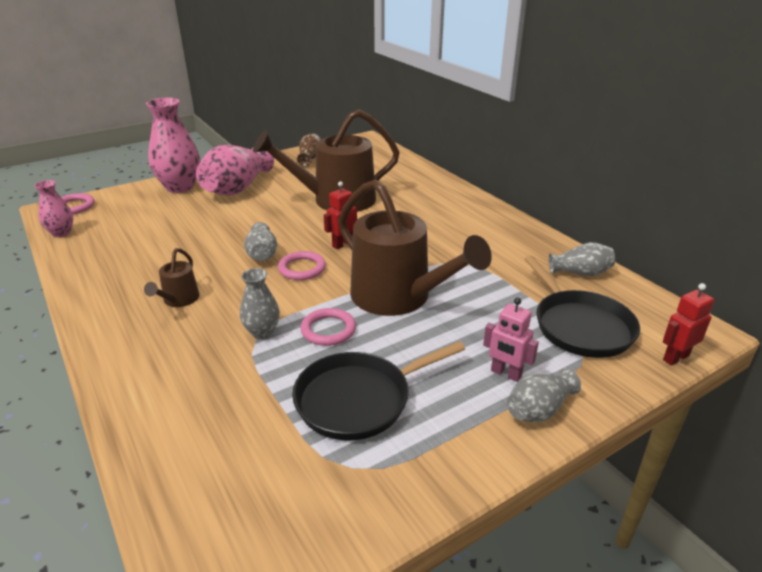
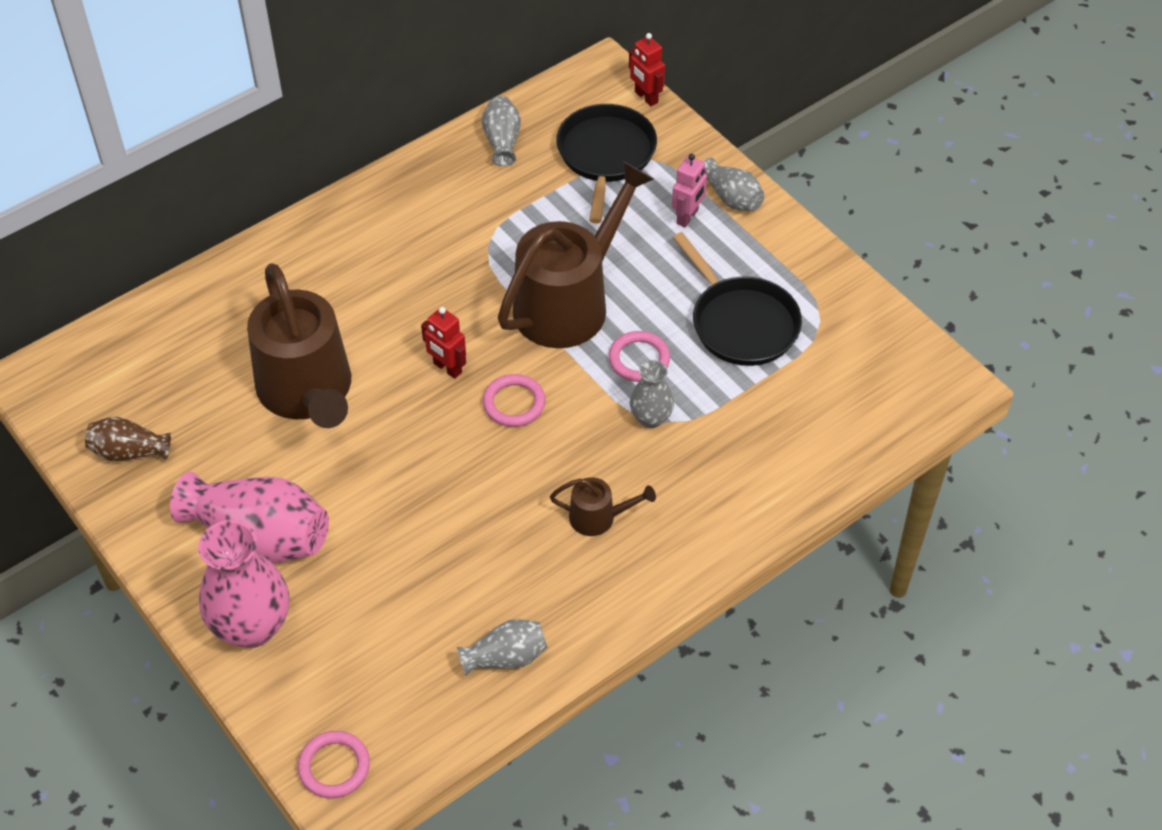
camera: 95 degrees left, 20 degrees up
pink vase [34,180,73,237] -> none
grey vase [244,222,277,261] -> grey vase moved to [457,619,547,675]
black pan [525,256,640,358] -> black pan turned 60 degrees counterclockwise [556,104,657,224]

